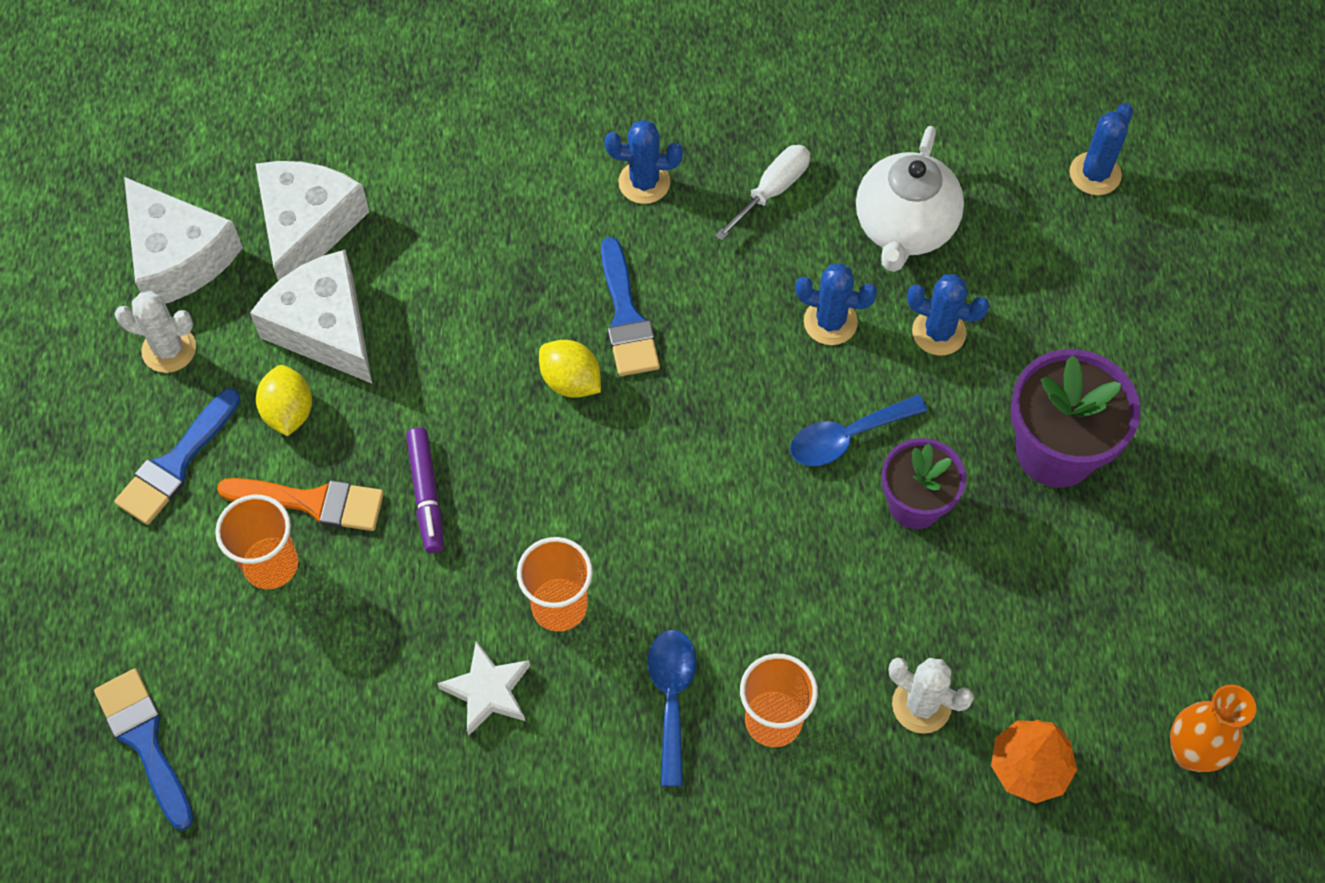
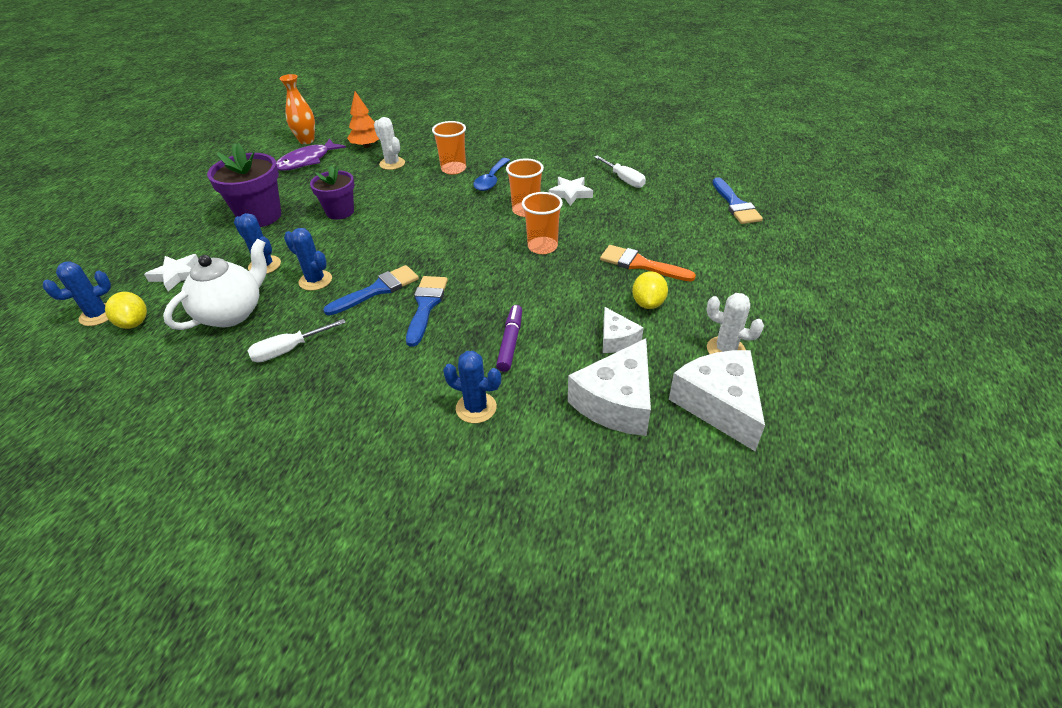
camera: 160 degrees left, 20 degrees down
blue brush [114,388,240,525] -> blue brush moved to [323,265,419,315]
orange cup [215,495,298,589] -> orange cup moved to [522,192,563,254]
white cheese [250,250,372,383] -> white cheese [603,307,644,353], size x0.55
purple marker [406,427,443,553] -> purple marker moved to [496,305,522,372]
yellow lemon [539,340,601,398] -> yellow lemon moved to [105,292,147,329]
blue cactus [605,120,683,204] -> blue cactus moved to [443,351,501,423]
blue spoon [790,395,928,466] -> none
none -> white star [144,254,198,291]
none -> purple fish [276,138,346,171]
none -> white screwdriver [594,155,646,188]

